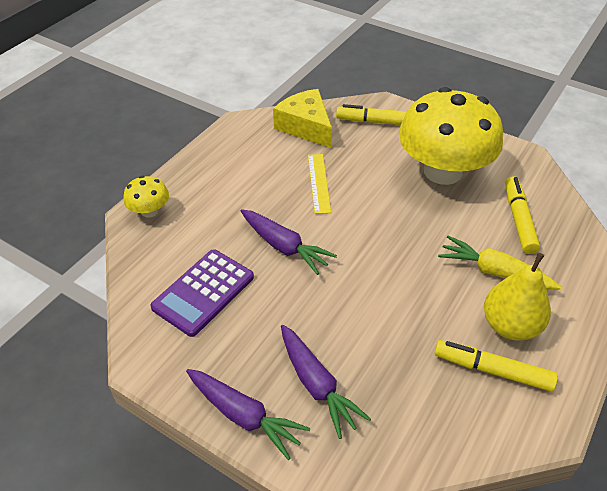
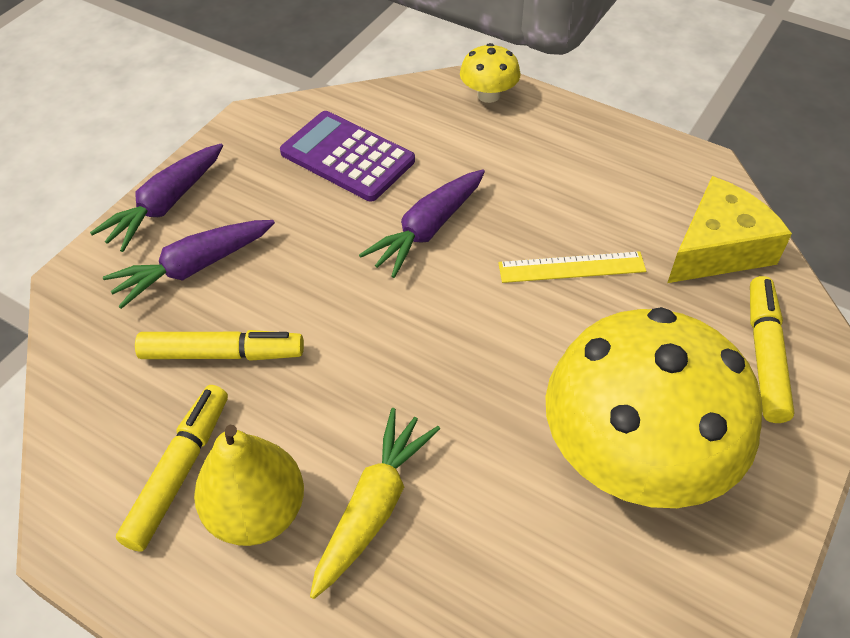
camera: 90 degrees right, 5 degrees up
yellow marker [505,176,540,254] -> yellow marker moved to [135,330,304,361]

